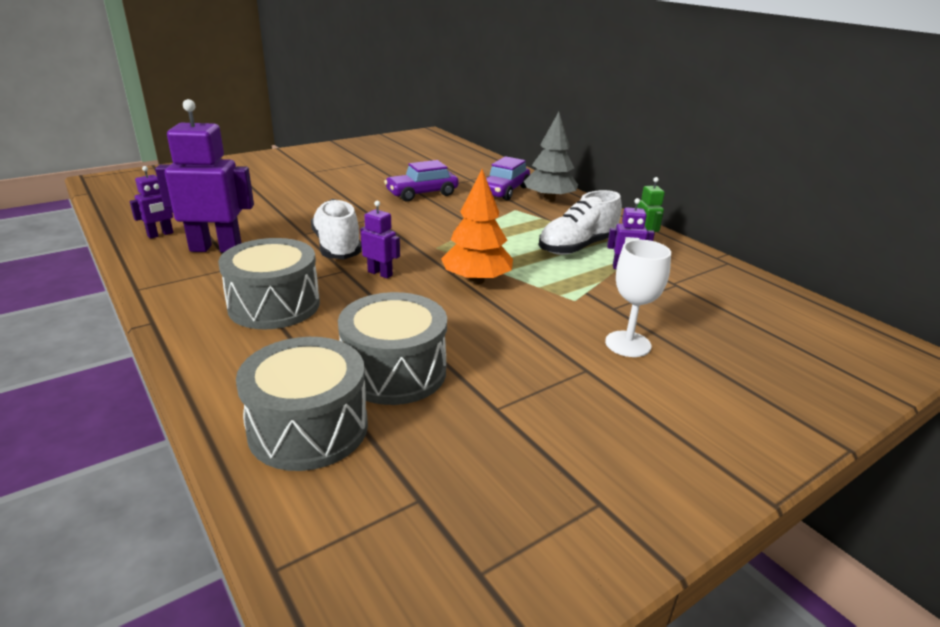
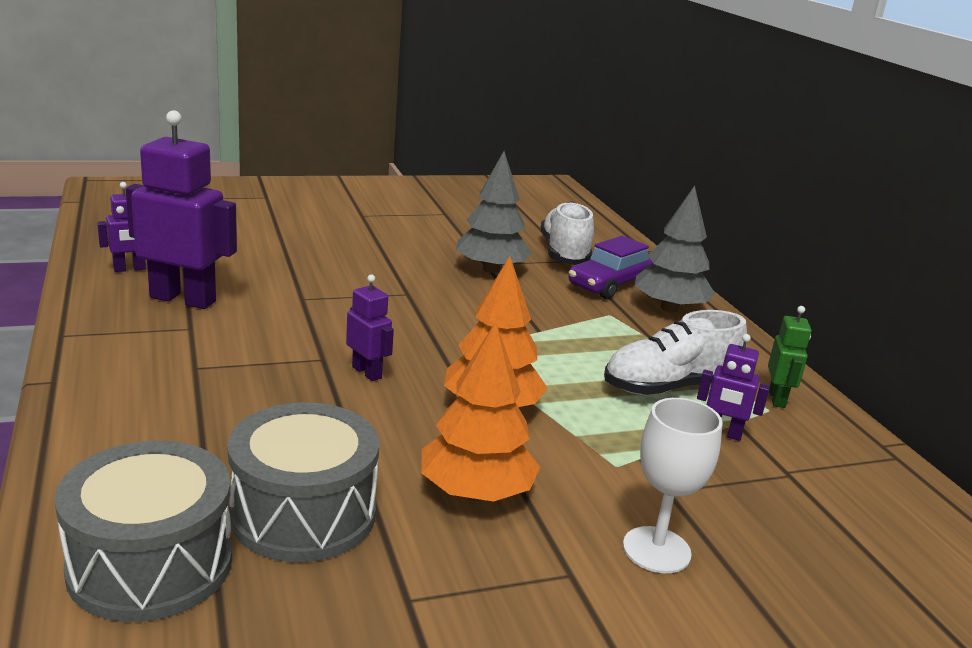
camera: 15 degrees right, 5 degrees down
grey drum [218,238,320,329] -> none
white shoe [311,199,362,259] -> white shoe moved to [540,201,594,265]
purple car [384,160,459,201] -> grey tree [456,151,532,273]
none -> orange tree [421,322,540,502]

